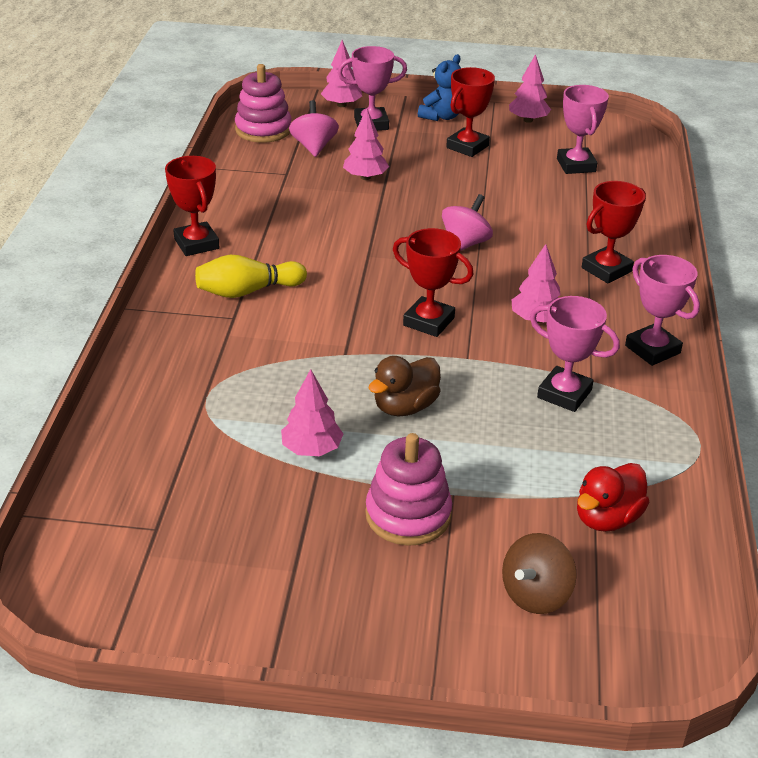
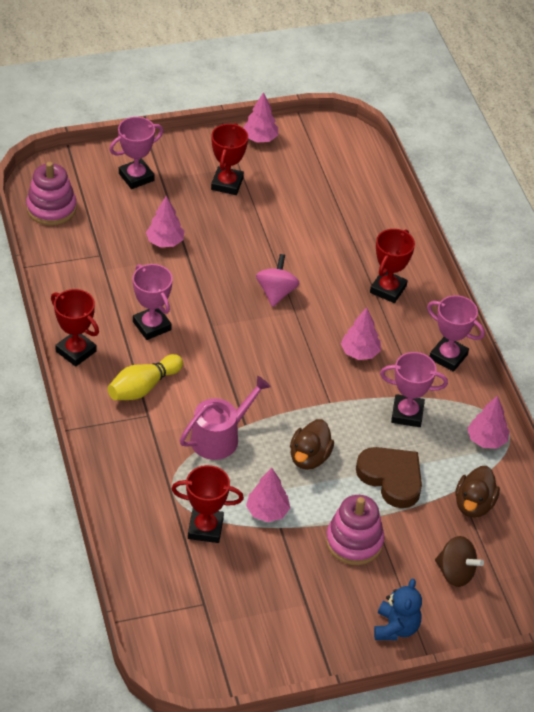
camera: 25 degrees left, 10 degrees up
pink spinning top [289,100,339,157] -> none
pink tree [321,40,362,107] -> pink tree moved to [467,395,510,449]
red trophy [393,228,474,337] -> red trophy moved to [171,465,244,543]
blue teddy bear [418,54,461,121] -> blue teddy bear moved to [374,579,422,640]
brown spinning top [502,533,577,614] -> brown spinning top turned 75 degrees counterclockwise [435,536,484,587]
pink trophy [557,85,609,174] -> pink trophy moved to [133,264,173,340]
red duck [577,463,650,532] -> brown duck [455,466,500,518]
none -> pink watering can [180,376,271,460]
none -> brown heart [356,447,422,508]

